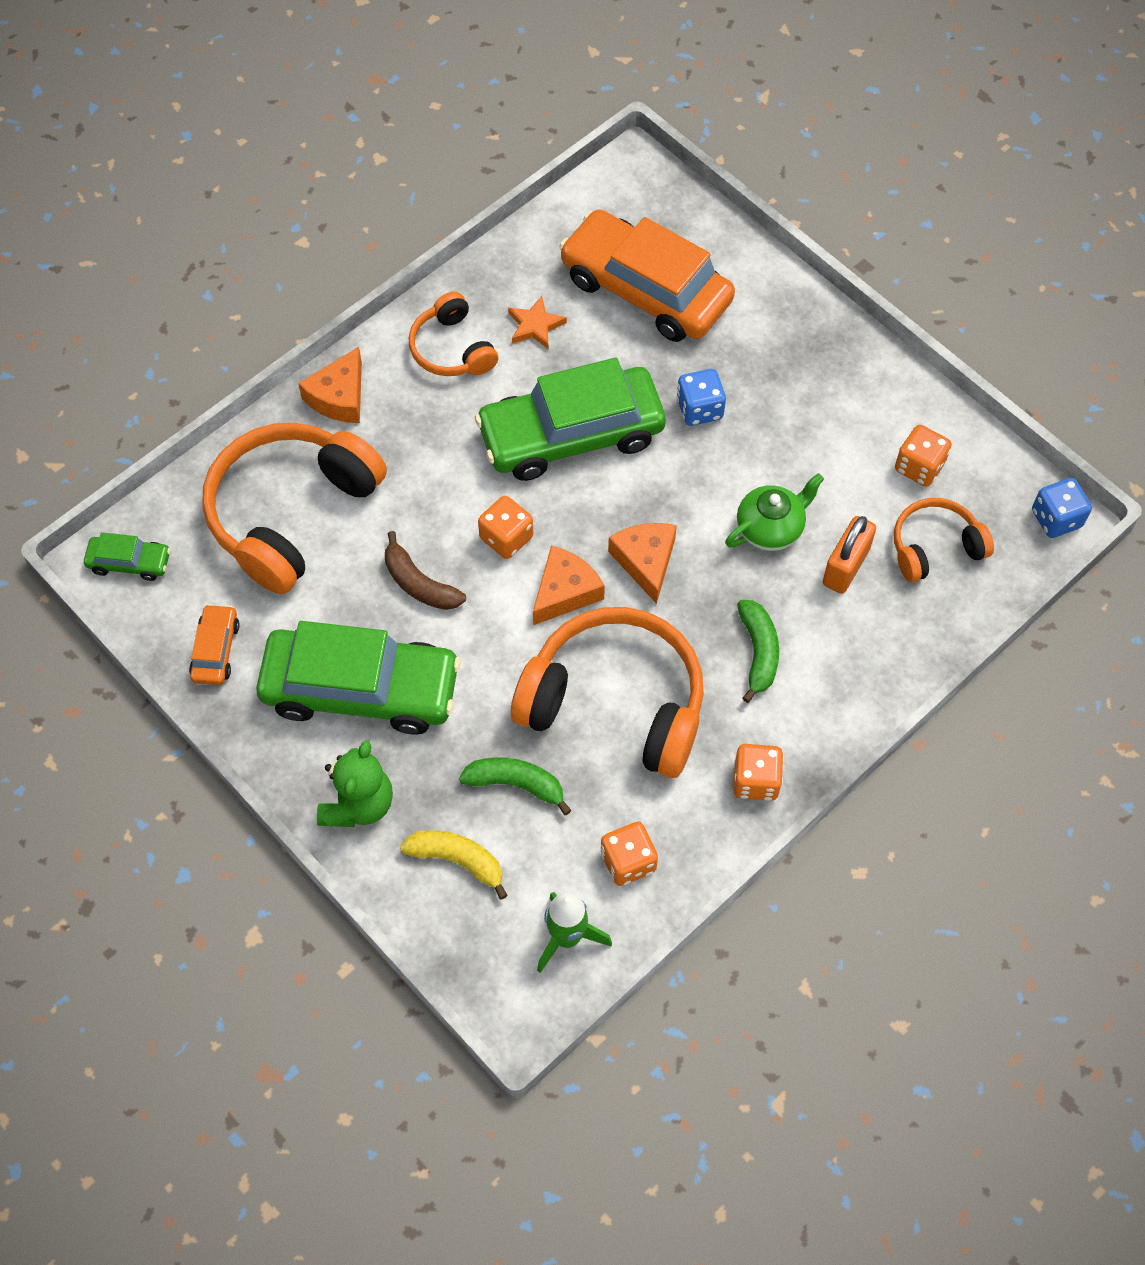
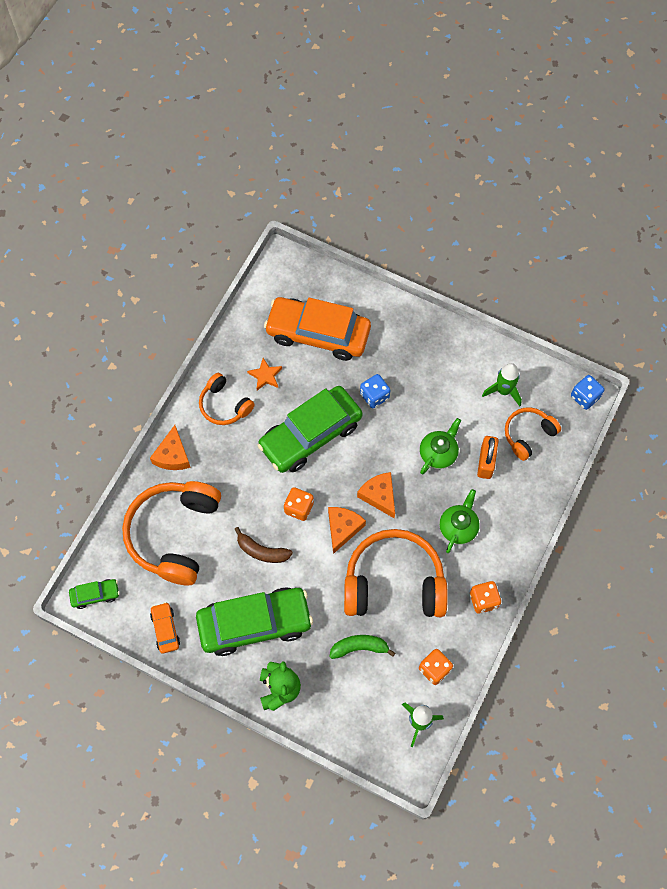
camera: 20 degrees left, 5 degrees up
yellow banana [400,830,508,900] -> none
green banana [737,600,779,703] -> green teapot [439,489,480,553]
orange dice [895,425,952,487] -> green rocket [482,363,522,406]

